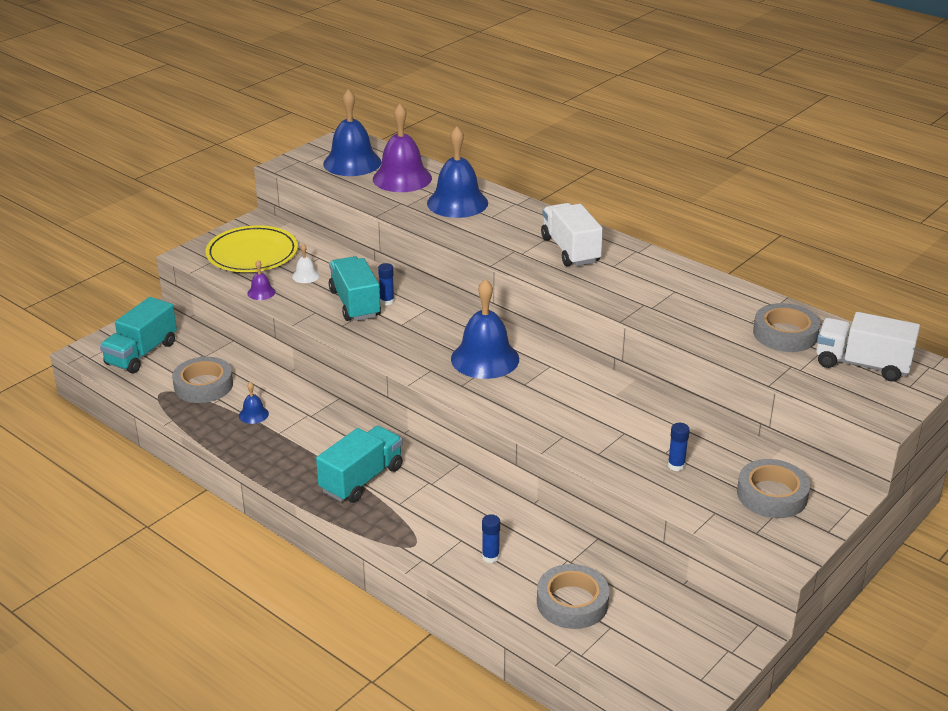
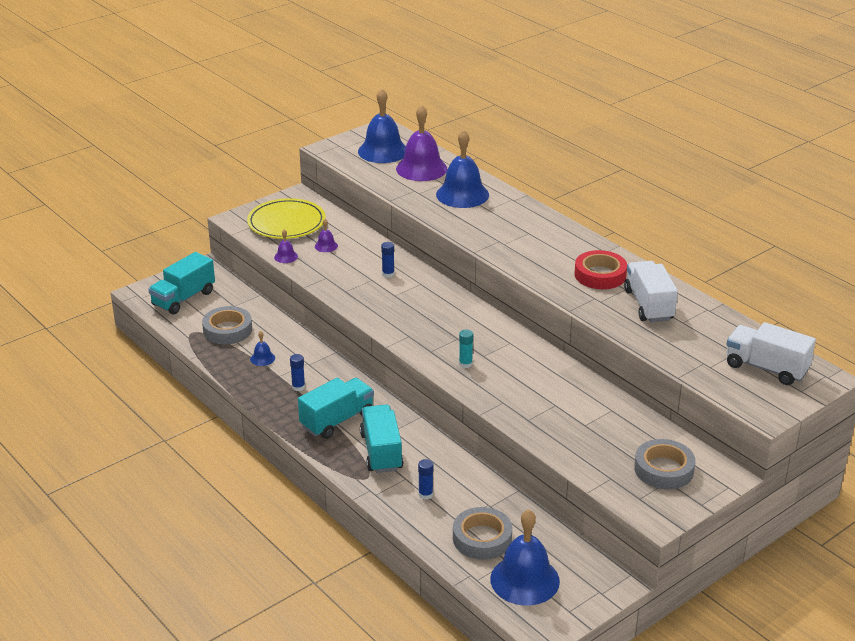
camera: 10 degrees right, 0 degrees up
white bell [292,244,320,283] -> purple bell [315,219,338,252]
turquoise truck [329,256,381,321] -> turquoise truck moved to [360,404,403,473]
blue bell [451,279,519,379] -> blue bell moved to [490,509,560,605]
white truck [541,203,603,266] -> white truck moved to [624,261,678,322]
blue glue stick [668,423,690,471] -> blue glue stick moved to [290,354,305,391]
grey tape [753,303,820,352] -> none
none -> turquoise glue stick [459,329,473,368]
none -> red tape [574,250,627,289]

